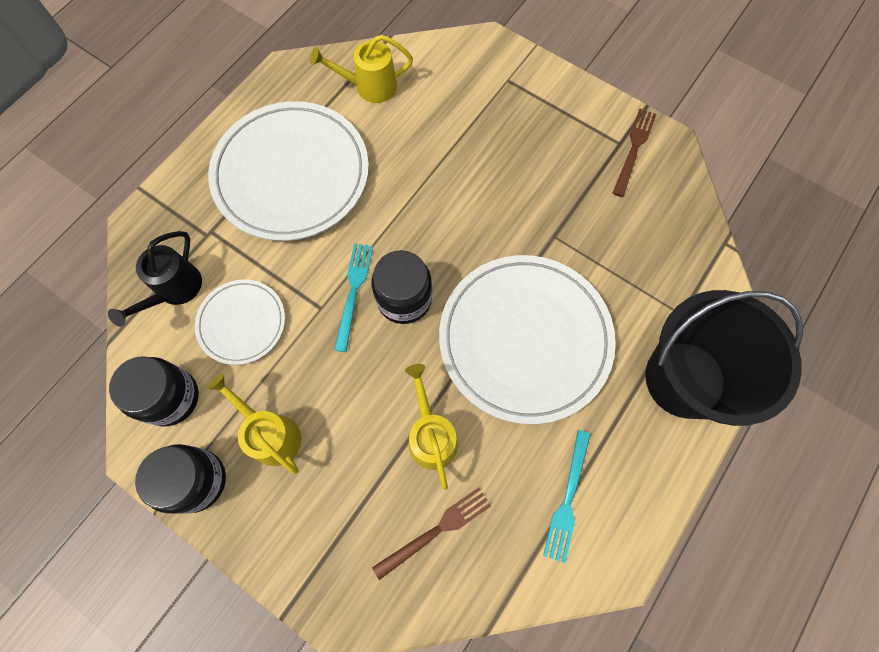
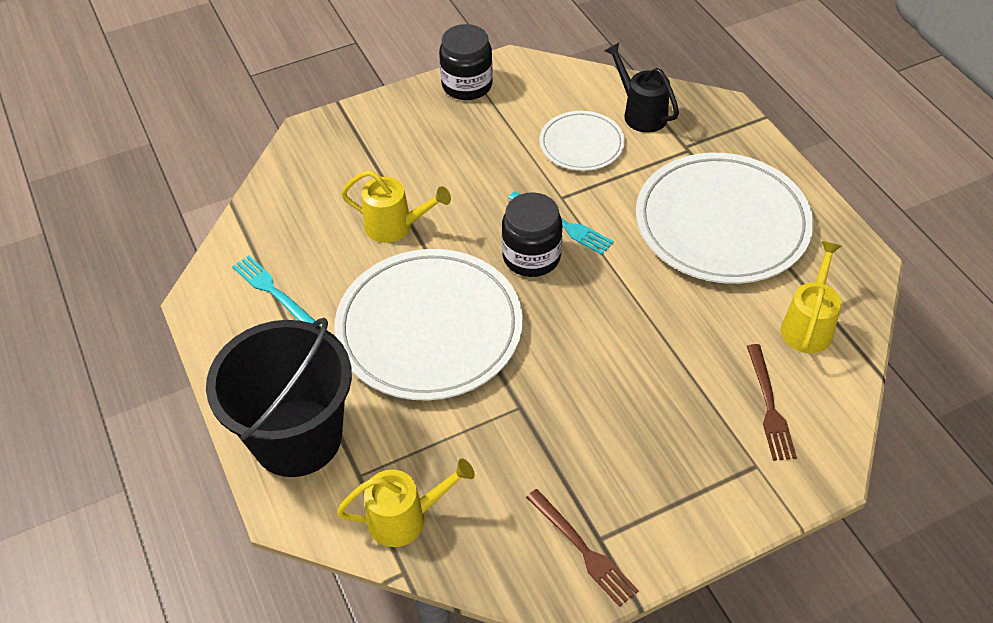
camera: 120 degrees right, 20 degrees down
black jar [109,356,199,427] -> none
yellow watering can [207,374,301,474] -> yellow watering can moved to [337,459,475,547]
brown fork [372,487,491,580] -> brown fork moved to [747,344,797,461]

